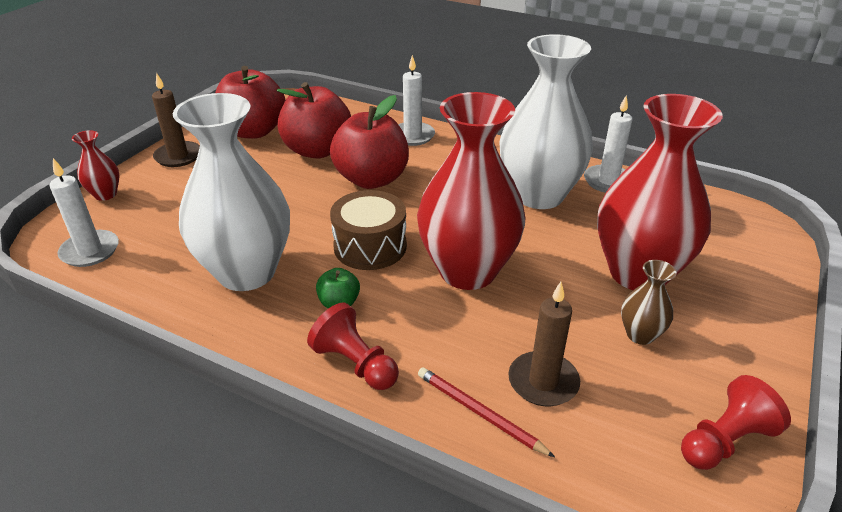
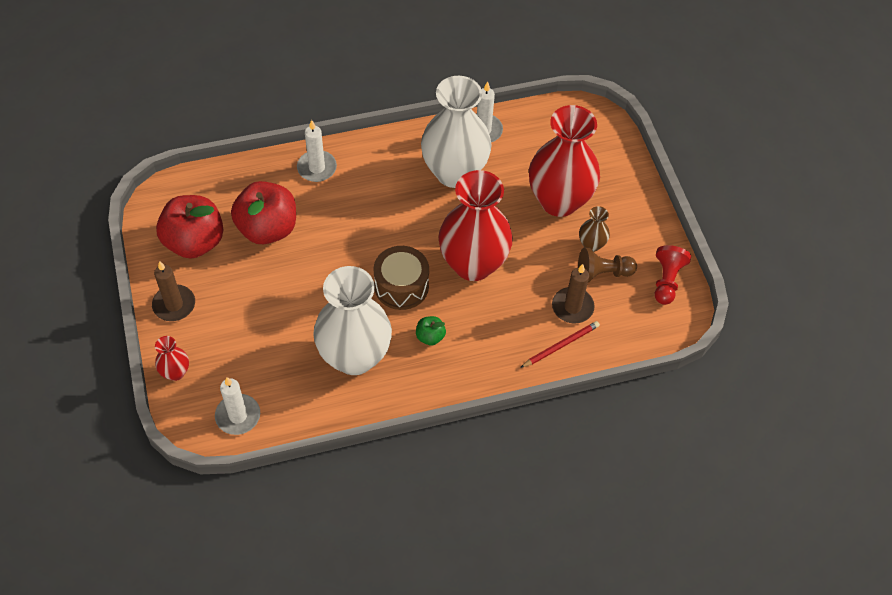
camera: 45 degrees left, 20 degrees up
red pawn [307,303,399,390] -> none
red apple [330,95,409,189] -> none
red pencil [418,367,555,457] -> red pencil turned 150 degrees clockwise [520,321,600,368]
none -> brown pawn [578,248,637,283]

